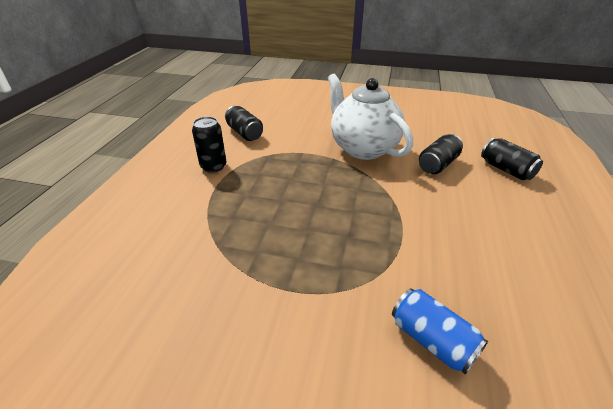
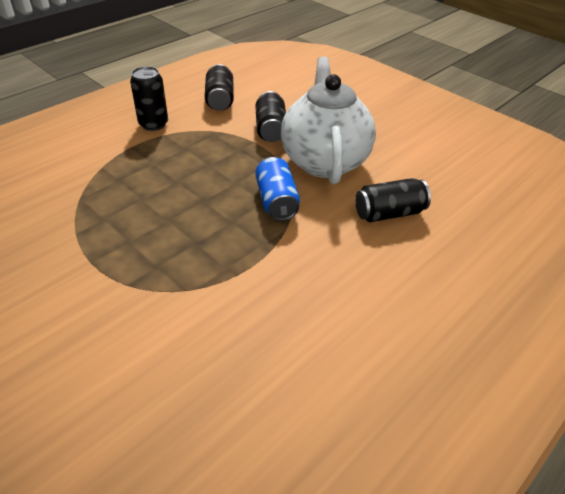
camera: 30 degrees right, 5 degrees up
blue can [392,288,488,374] -> blue can moved to [255,157,300,221]
black can [481,138,543,180] -> black can moved to [256,91,286,142]

